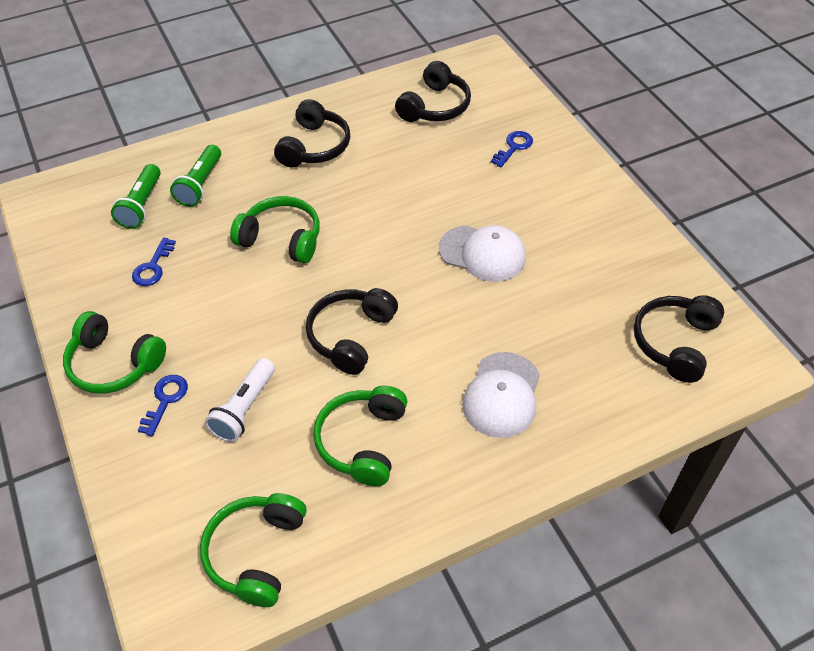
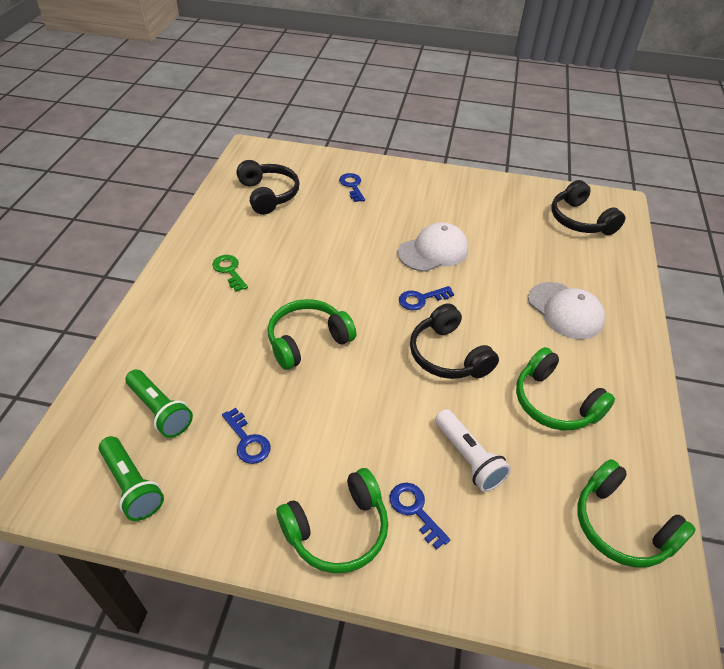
camera: 55 degrees left, 5 degrees down
green flashlight [170,145,221,207] -> green flashlight moved to [99,436,164,521]
black headphones [274,99,350,168] -> green key [212,255,248,292]
none -> blue key [399,286,454,310]

